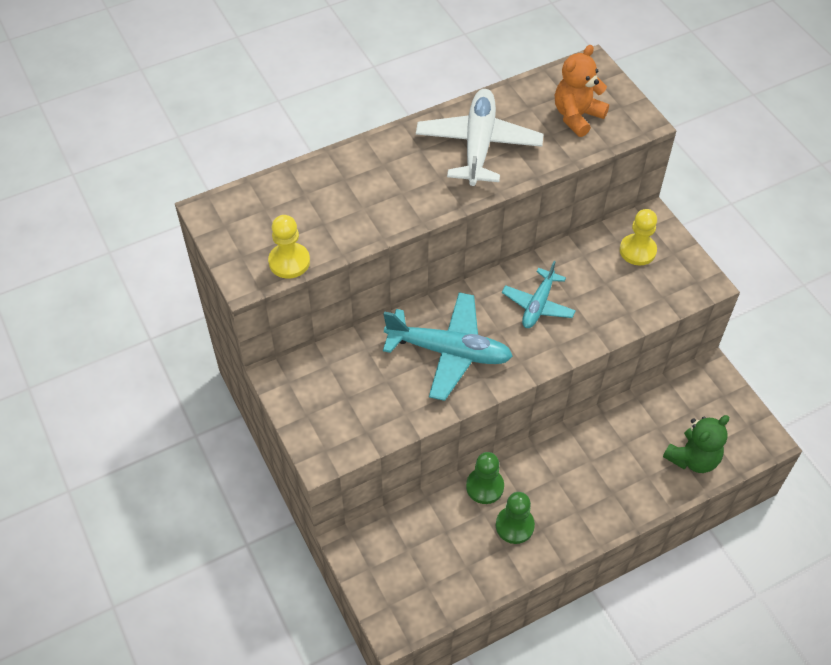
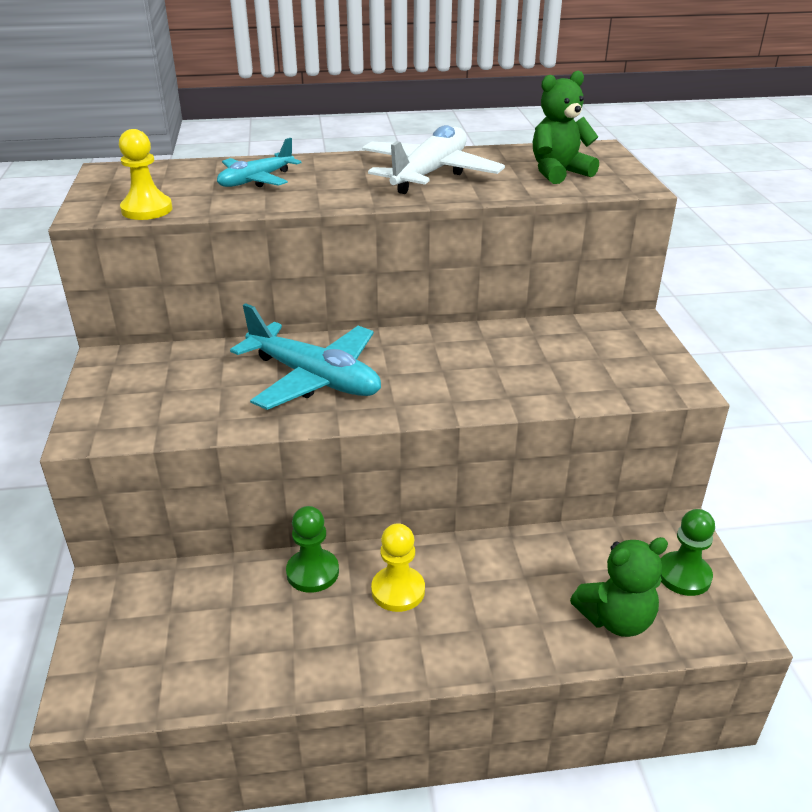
camera: 20 degrees right, 20 degrees down
green pawn [496,492,535,544] -> green pawn moved to [661,509,715,596]
turquoise plane [502,261,576,328] -> turquoise plane moved to [217,138,301,187]
orange teddy bear [555,45,609,137] -> green teddy bear [533,71,599,184]
yellow pawn [620,209,657,265] -> yellow pawn moved to [371,523,425,612]

